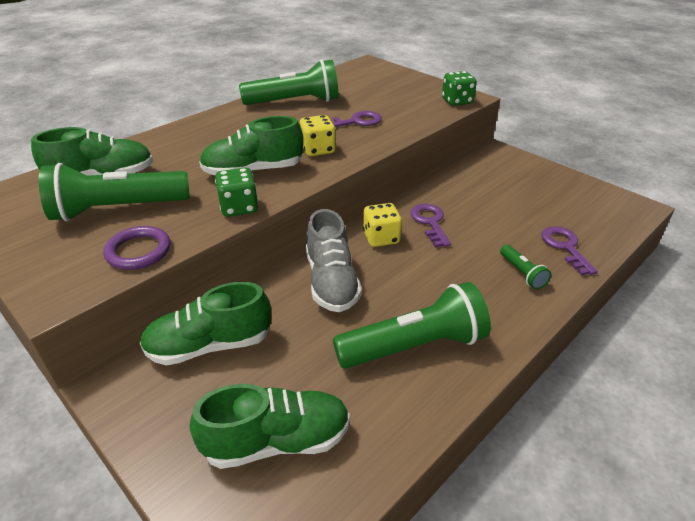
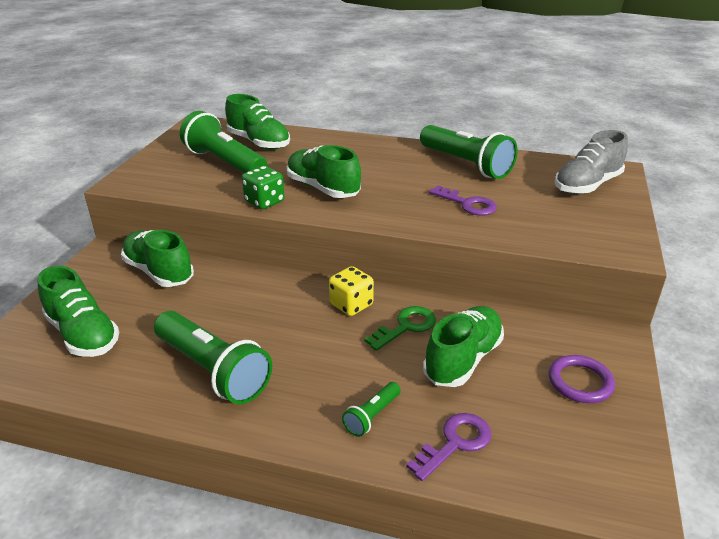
camera: 60 degrees right, 5 degrees down
purple ring [103,226,171,270] -> purple ring moved to [549,355,615,403]
yellow dice [299,115,336,156] -> none
grey shoe [306,209,362,312] -> grey shoe moved to [555,130,628,194]
purple key [410,204,451,247] -> green key [365,306,436,351]
green dice [442,71,477,106] -> none
none -> green shoe [423,306,504,387]

